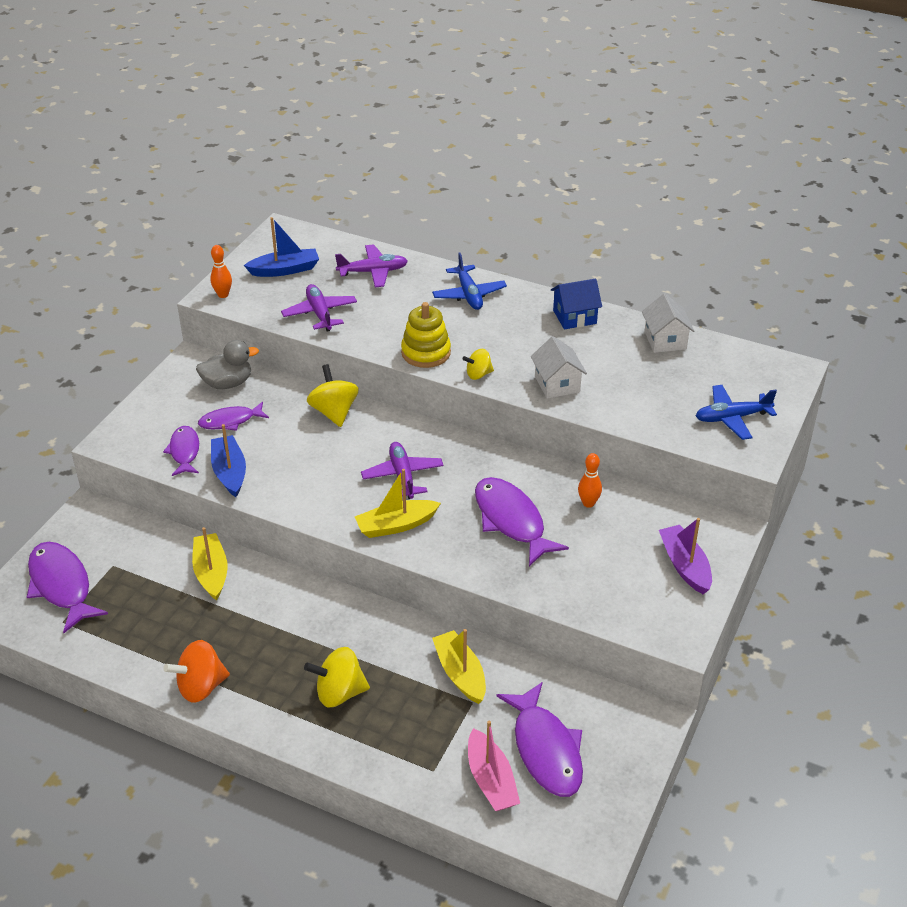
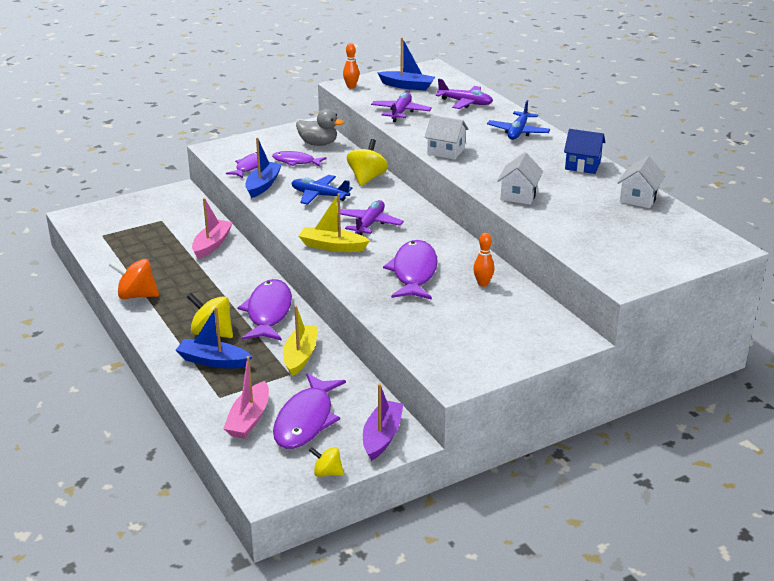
camera: 35 degrees right, 10 degrees down
purple fish [27,542,108,633] -> purple fish moved to [237,279,292,341]
yellow boat [192,527,228,601] -> pink boat [192,198,233,259]
yellow stacking toy [401,302,451,368] -> white house [424,115,469,160]
yellow spinning top [463,349,494,380] -> yellow spinning top moved to [309,447,344,477]
purple boat [659,518,712,594] -> purple boat moved to [363,384,403,461]
blue plane [696,385,777,440] -> blue plane moved to [291,175,353,205]
none -> blue boat [176,307,252,368]

